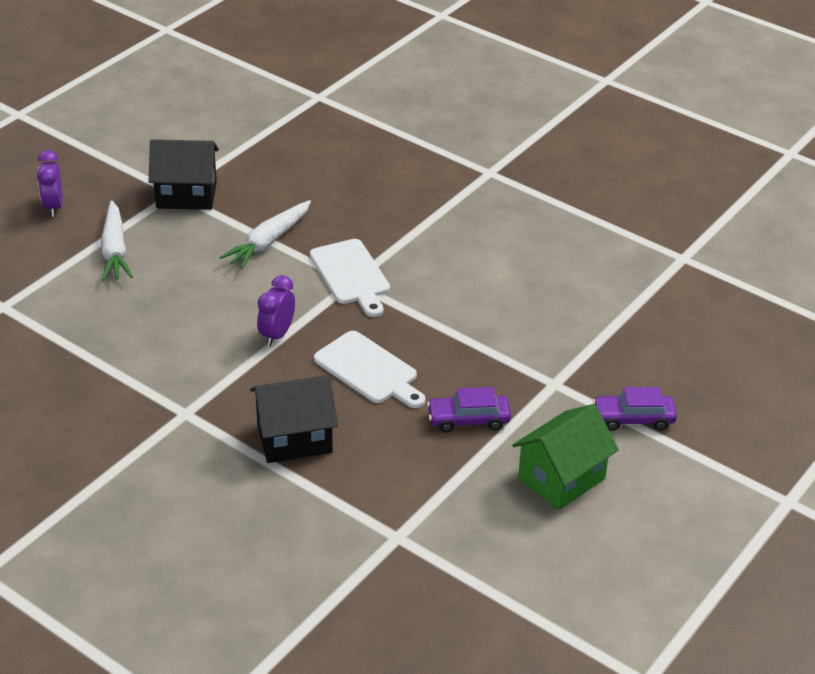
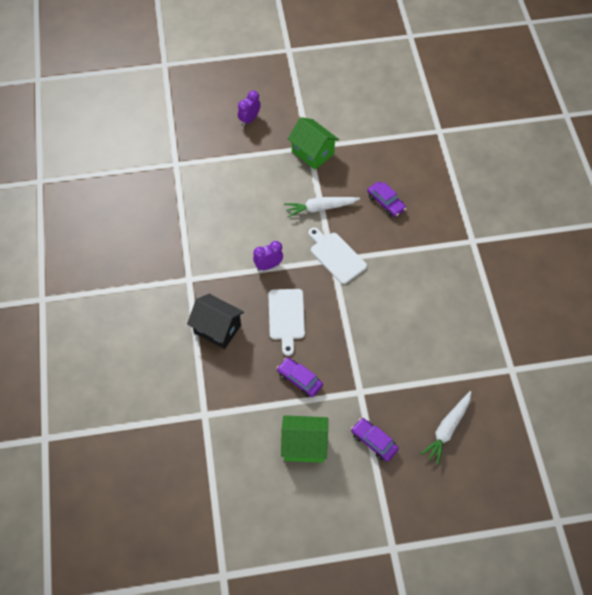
camera: 45 degrees right, 20 degrees up
white carrot [101,200,133,281] -> white carrot moved to [421,391,471,465]
black house [149,139,219,210] -> green house [288,117,339,170]
white cutting board [310,239,390,317] -> white cutting board turned 120 degrees clockwise [308,227,367,284]
none -> purple car [367,182,406,217]

